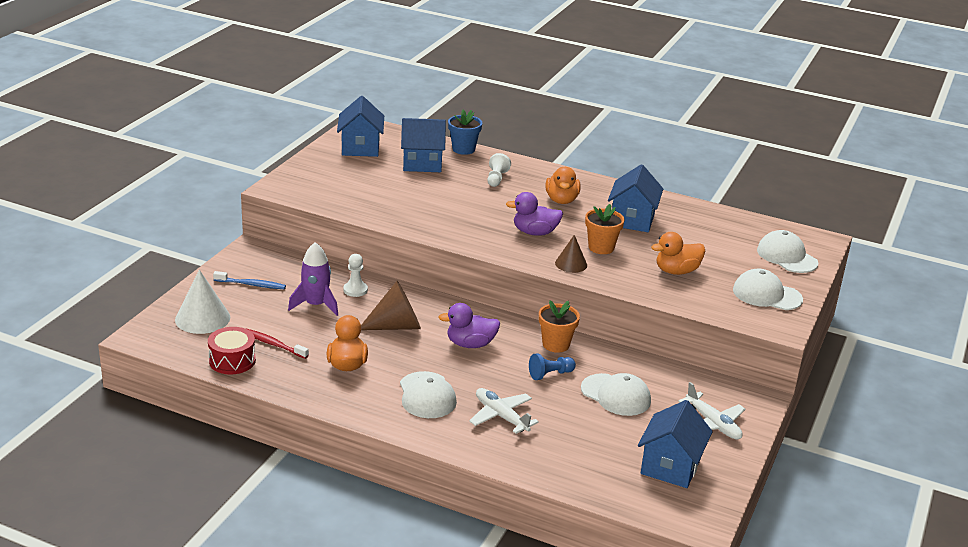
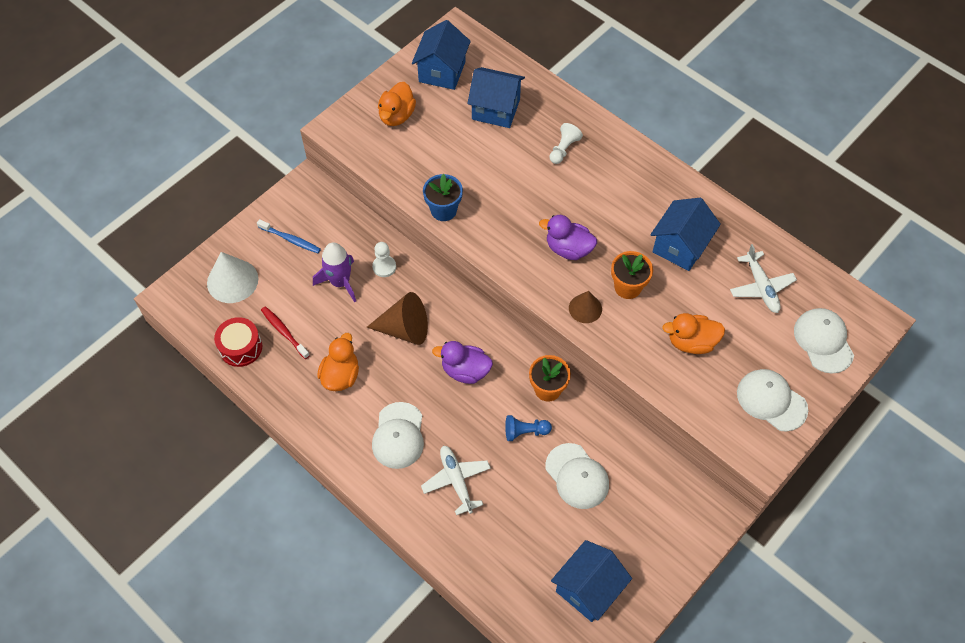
camera: 20 degrees right, 30 degrees up
blue flower pot [448,110,482,155] -> blue flower pot moved to [423,174,463,221]
orange duck [545,167,581,204] -> orange duck moved to [378,82,416,126]
white plane [678,382,746,440] -> white plane moved to [730,244,797,313]

